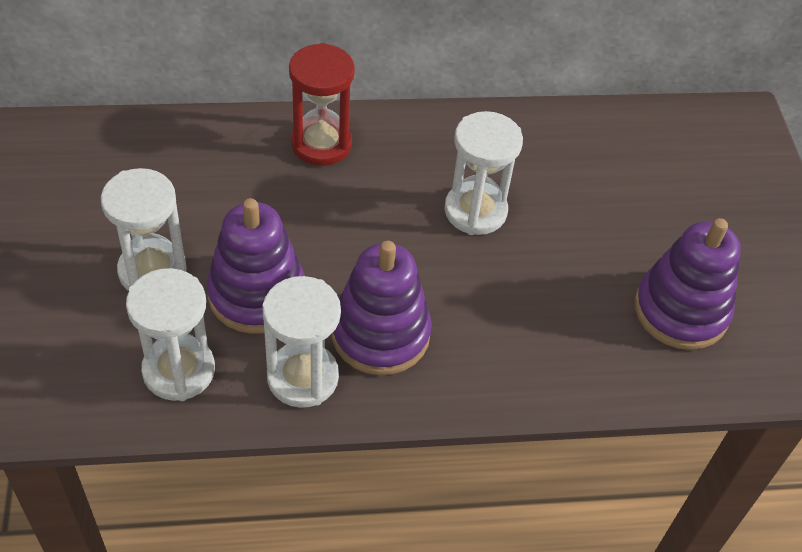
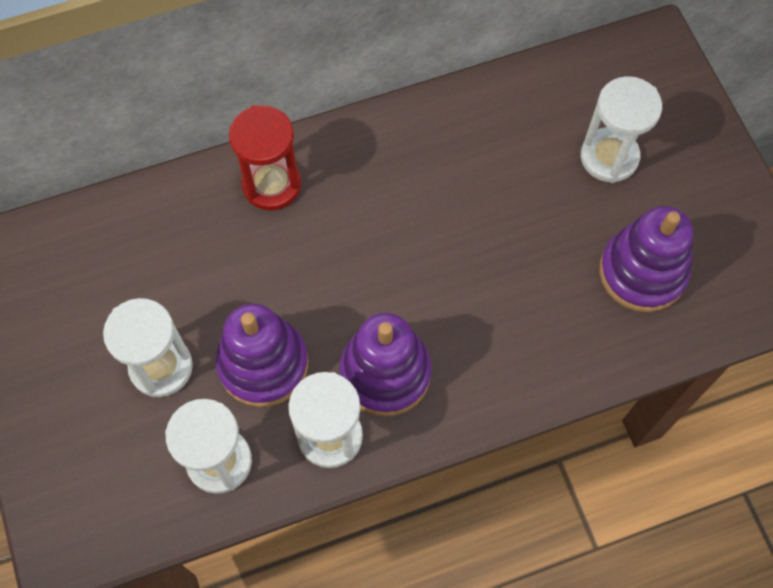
camera: 10 degrees left, 15 degrees up
white hourglass [444,111,523,235] -> white hourglass moved to [581,76,662,183]

